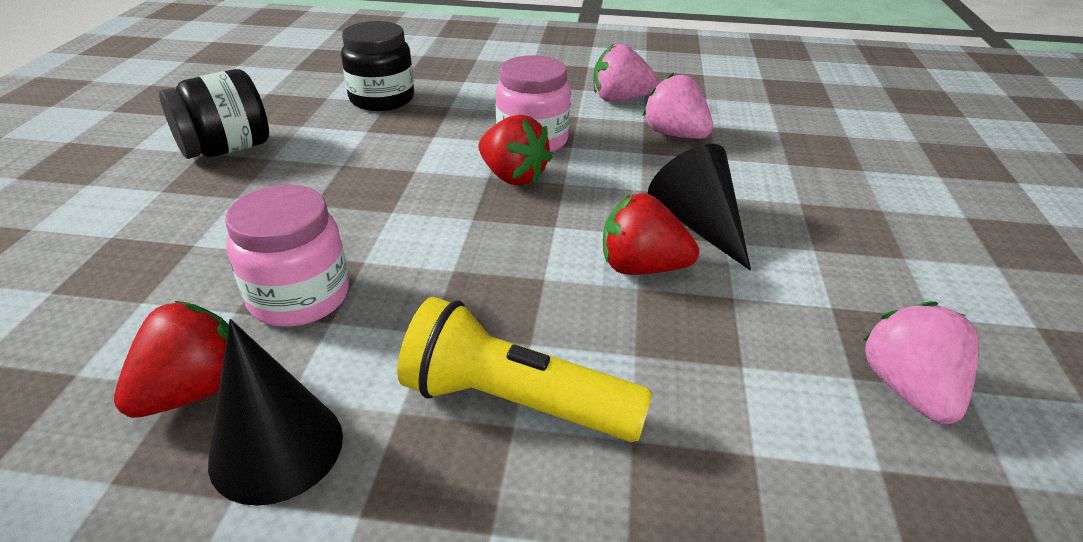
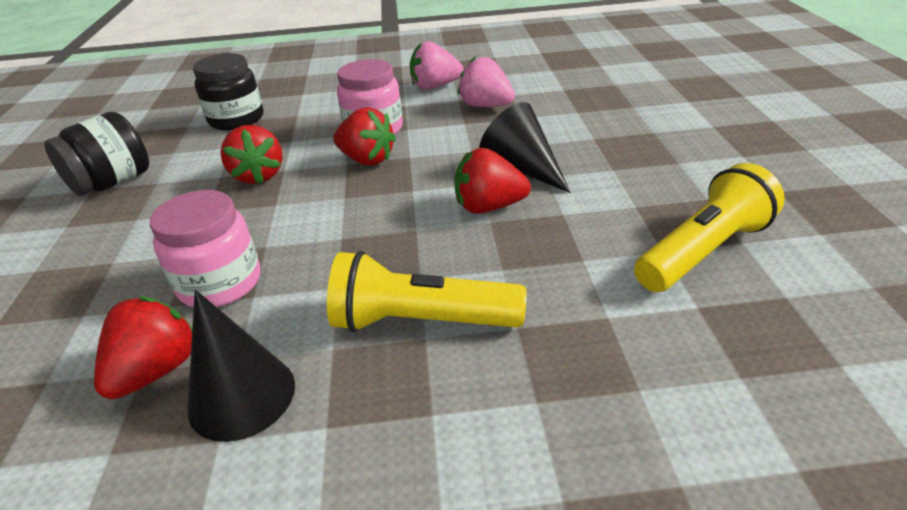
camera: 10 degrees left, 0 degrees up
pink strawberry [863,301,979,424] -> yellow flashlight [634,163,785,292]
none -> red strawberry [220,125,283,184]

